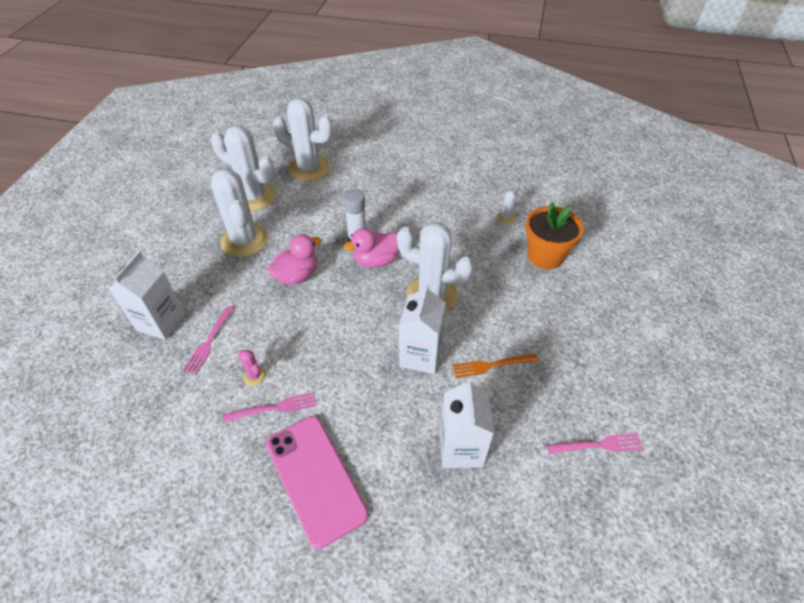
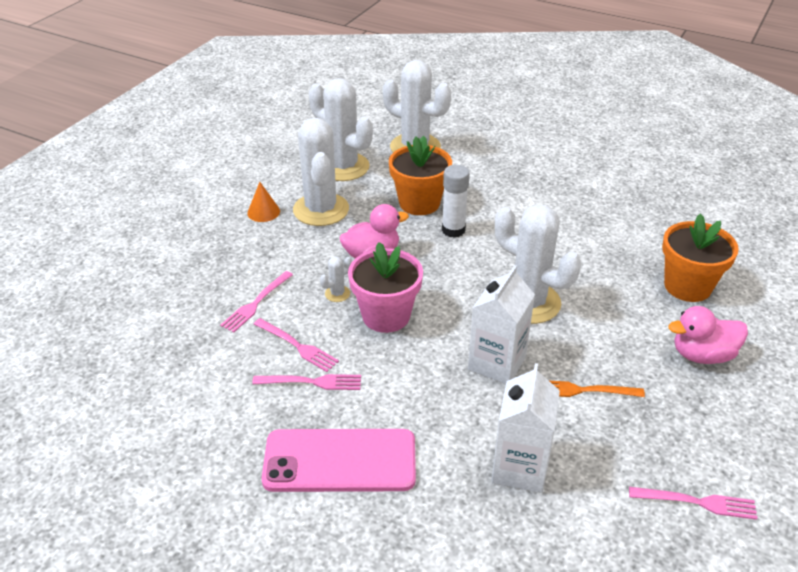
camera: 15 degrees right, 10 degrees down
white carton [109,251,185,340] -> none
pink cactus [238,350,266,386] -> pink fork [254,318,339,372]
pink phone [266,416,369,549] -> pink phone turned 75 degrees counterclockwise [262,429,416,492]
pink duck [343,228,399,268] -> pink duck moved to [668,306,748,364]
white cactus [497,189,518,224] -> white cactus moved to [320,256,352,302]
none -> orange cone [247,182,280,222]
none -> pink flower pot [348,242,423,333]
none -> orange flower pot [389,136,452,215]

